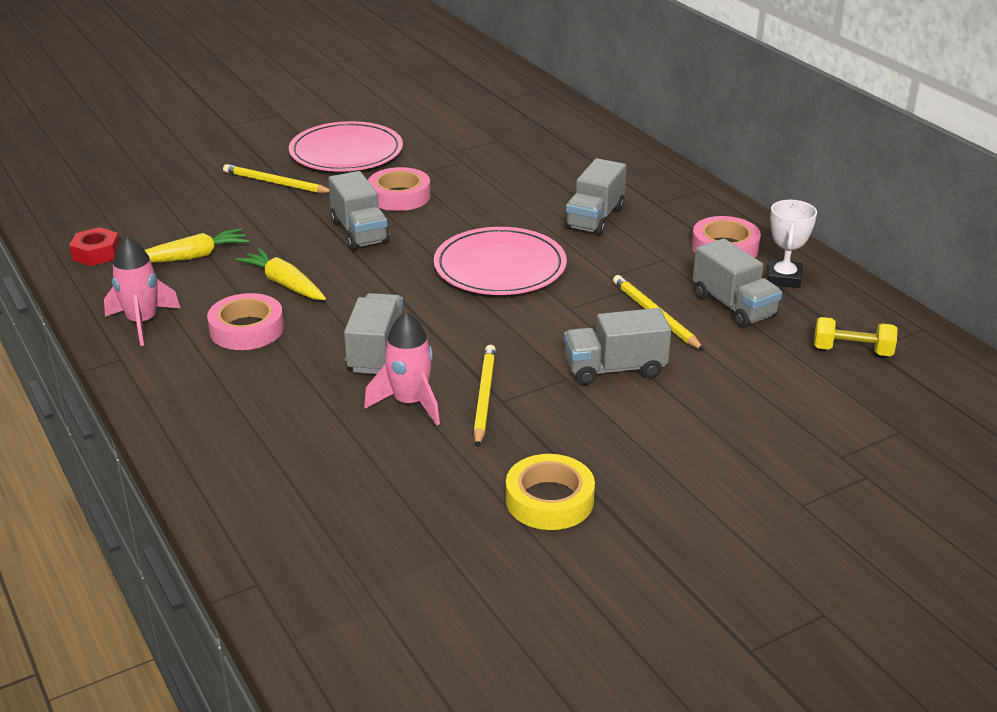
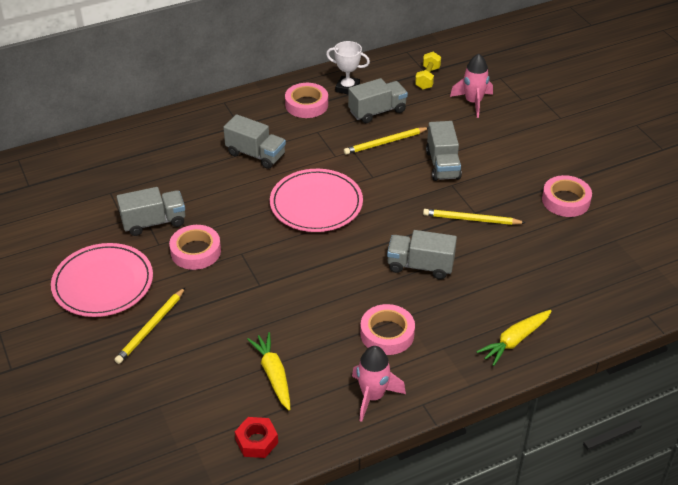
camera: 85 degrees left, 10 degrees up
yellow carrot [236,248,326,300] -> yellow carrot moved to [476,310,551,366]
grey truck [328,171,390,250] -> grey truck moved to [117,187,185,236]
pink rocket [364,312,440,425] -> pink rocket moved to [450,54,493,118]
yellow tape [506,454,595,530] -> pink tape [542,175,592,217]

